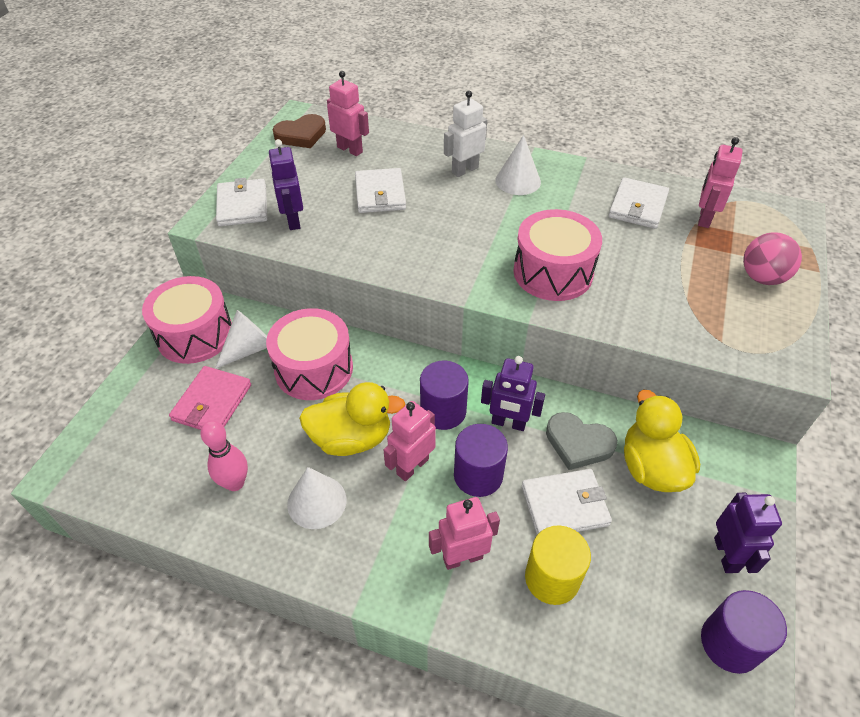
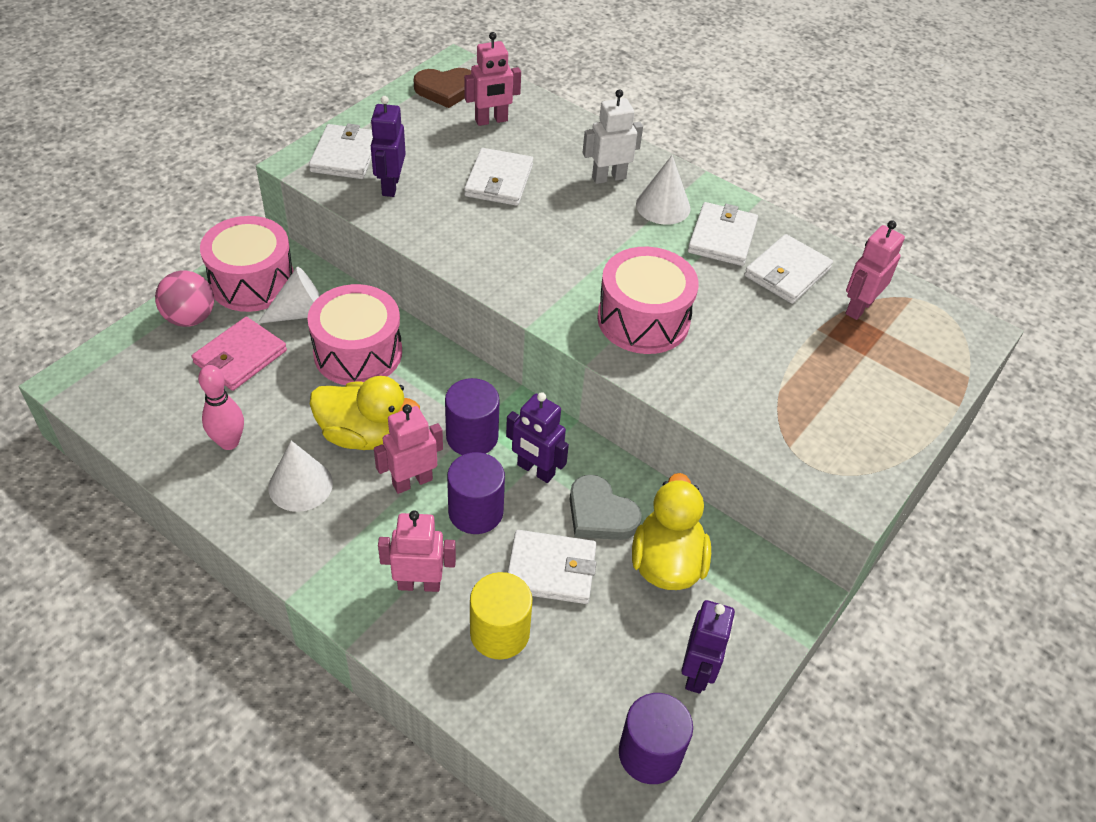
camera: 15 degrees right, 0 degrees up
pink robot [327,71,369,156] -> pink robot turned 105 degrees clockwise [464,32,521,126]
pink ball [743,232,802,285] -> pink ball moved to [155,271,214,327]
none -> white wallet [688,202,758,266]

